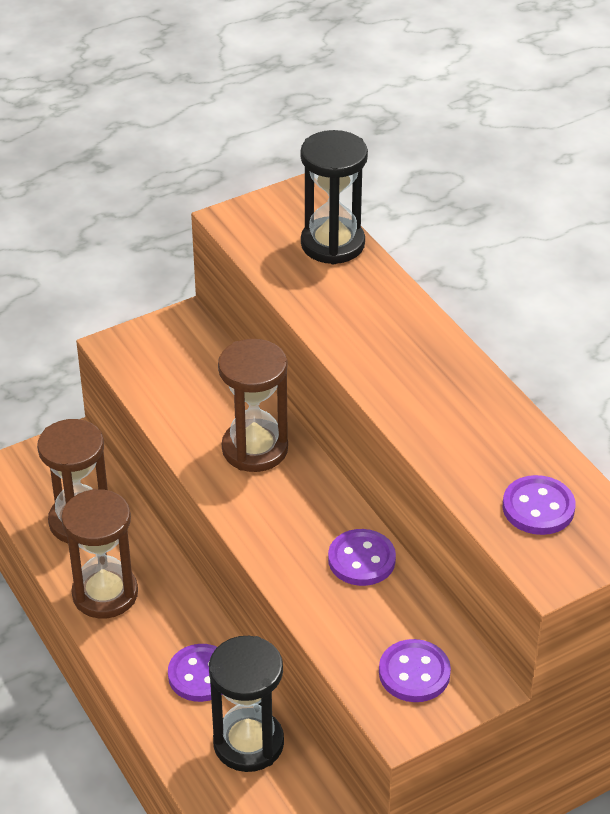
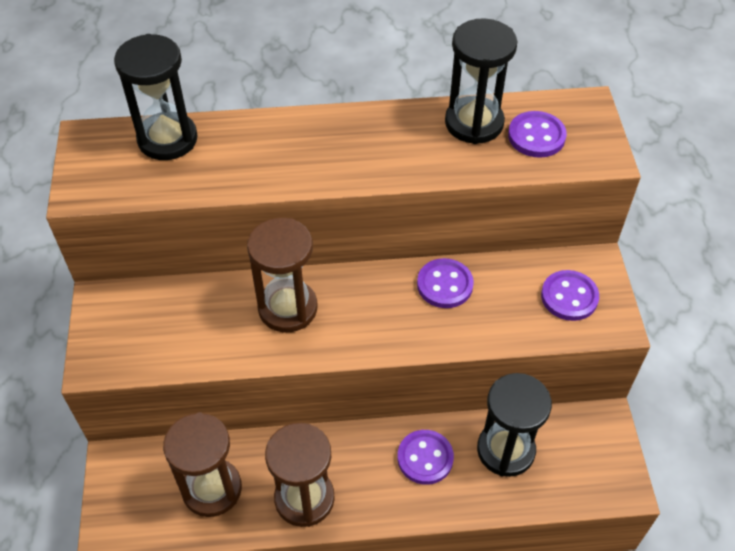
camera: 65 degrees left, 10 degrees up
none -> black hourglass [445,18,517,144]

